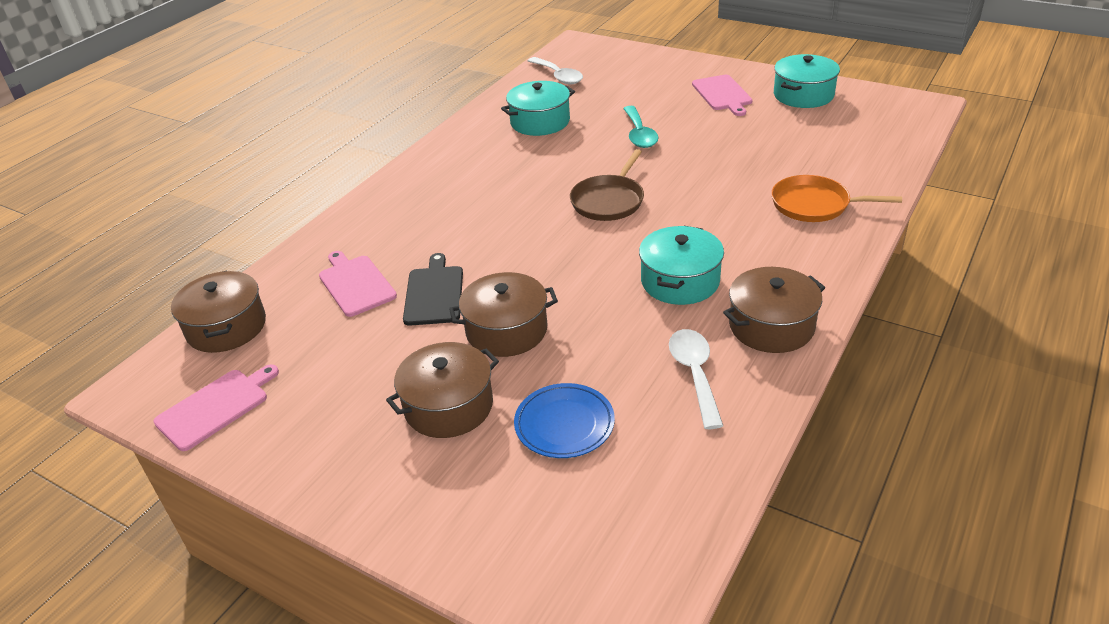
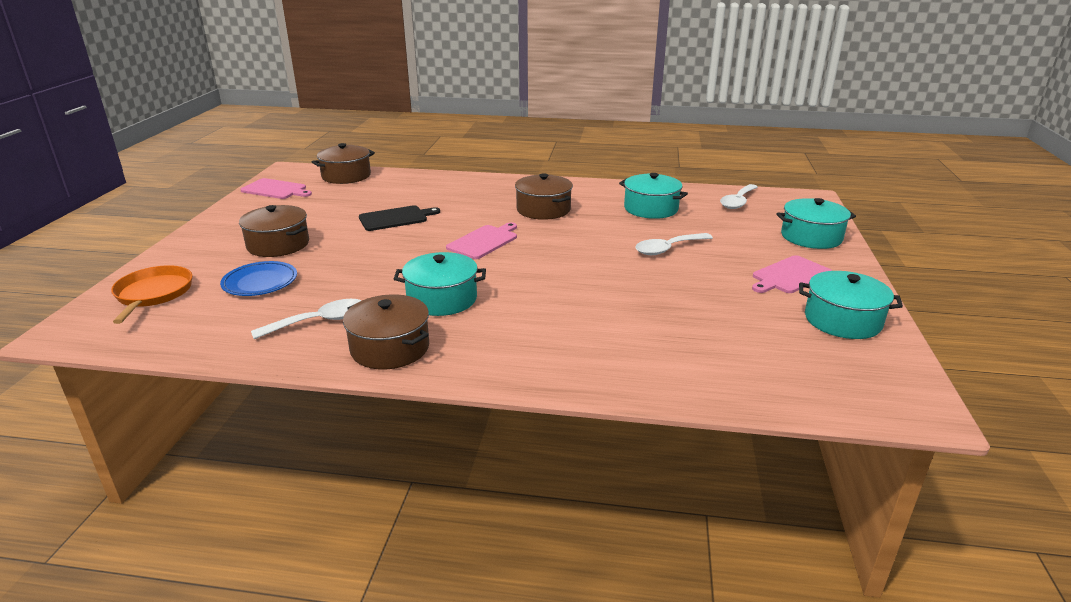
camera: 65 degrees right, 10 degrees down
pink cutting board [319,251,397,317] -> pink cutting board moved to [446,222,517,259]
brown pot [449,272,558,357] -> brown pot moved to [515,173,573,220]
brown pan [570,149,644,221] -> none
turquoise spoon [623,106,658,148] -> white spoon [635,233,713,255]
orange pan [771,175,902,222] -> orange pan moved to [111,265,192,324]
none -> turquoise pot [776,198,856,249]

